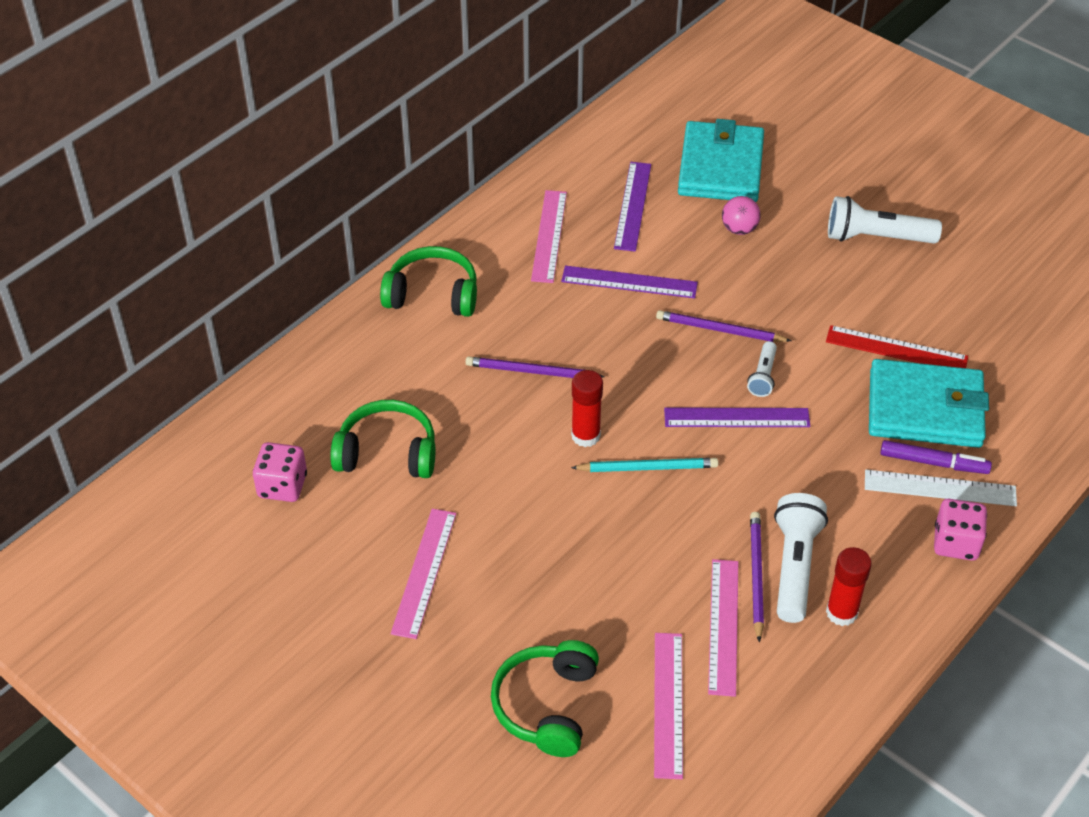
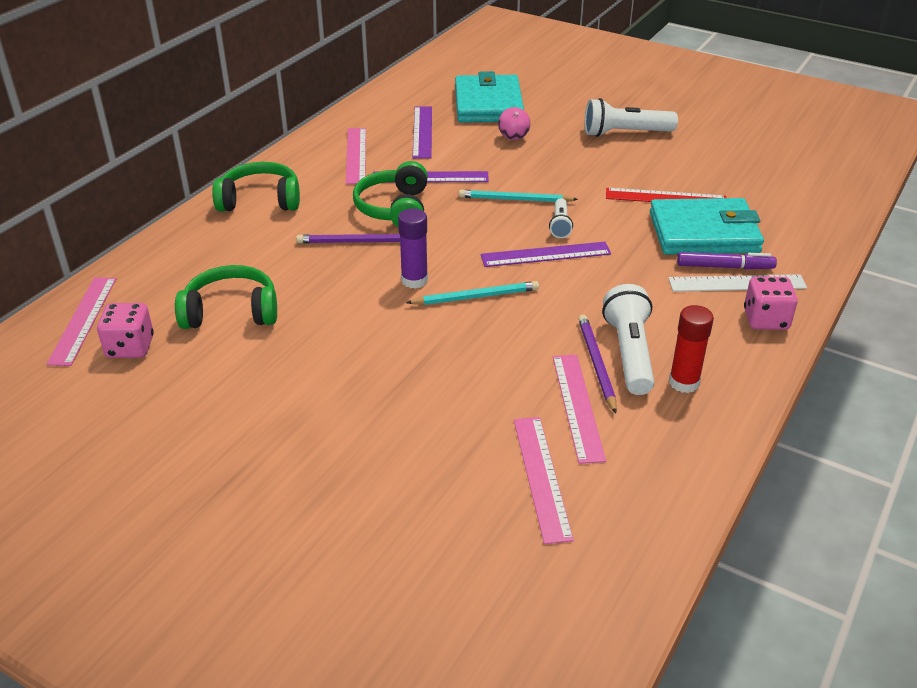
camera: 10 degrees left, 10 degrees down
pink ruler [391,509,456,639] -> pink ruler moved to [46,277,116,366]
green headphones [491,640,599,757] -> green headphones moved to [353,161,428,227]
red glue stick [571,370,603,447] -> purple glue stick [398,208,428,289]
purple pencil [656,310,791,342] -> turquoise pencil [459,190,578,202]

